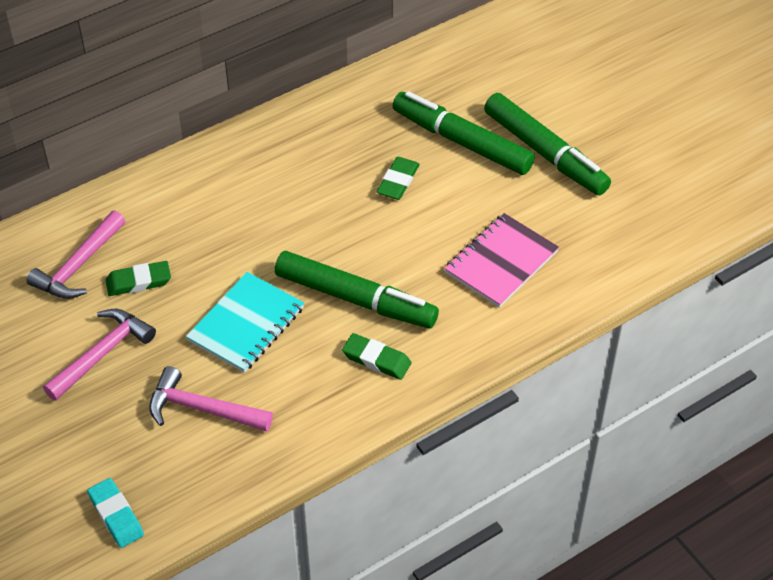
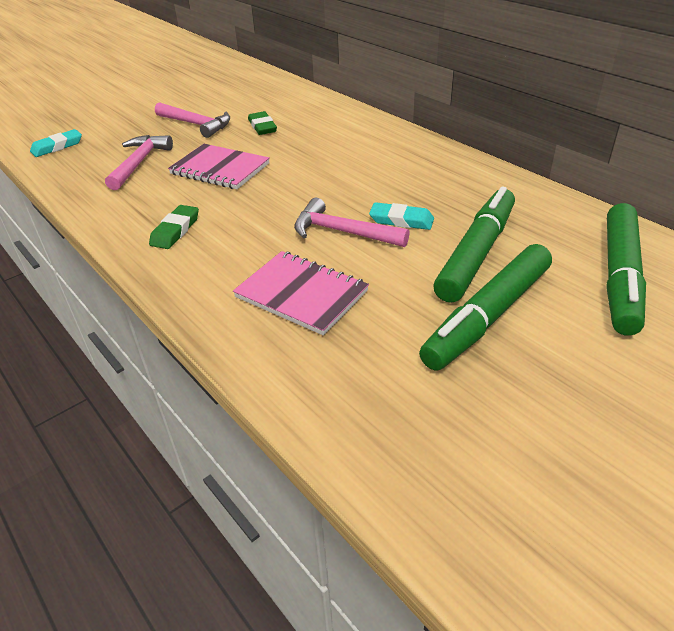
camera: 85 degrees right, 10 degrees down
pink hammer [26,211,125,299] -> pink hammer moved to [294,198,410,247]
turquoise notebook [186,272,304,373] -> pink notebook [168,144,270,189]
green marker [275,251,439,328] -> green marker moved to [606,203,646,336]
green eraser [377,157,420,200] -> turquoise eraser [369,202,434,230]

